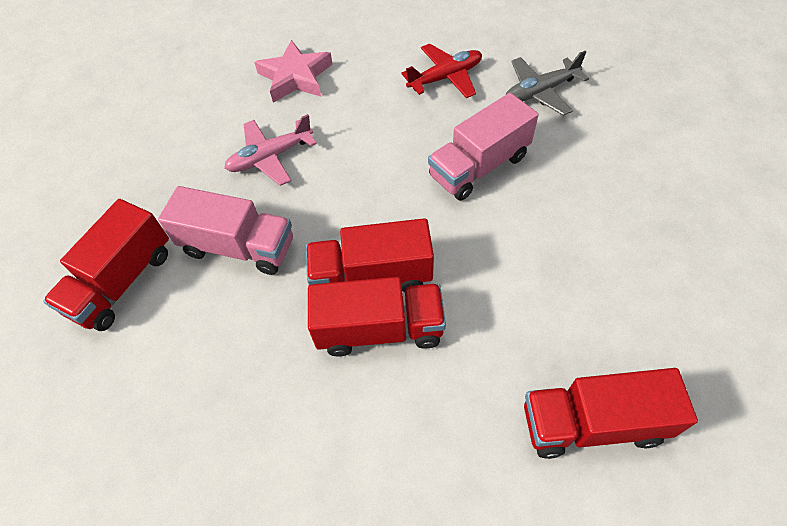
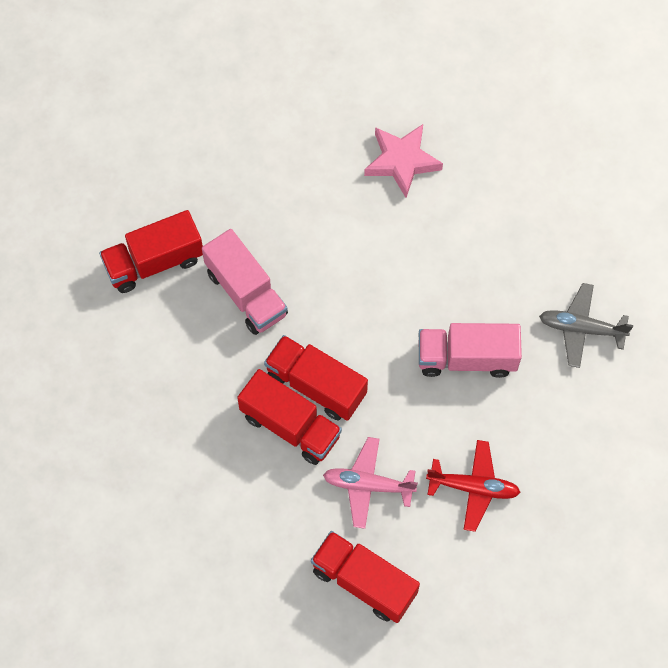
camera: 35 degrees right, 10 degrees up
pink plane [224,114,317,186] -> pink plane moved to [323,437,418,529]
red plane [401,44,482,98] -> red plane moved to [426,440,520,532]

